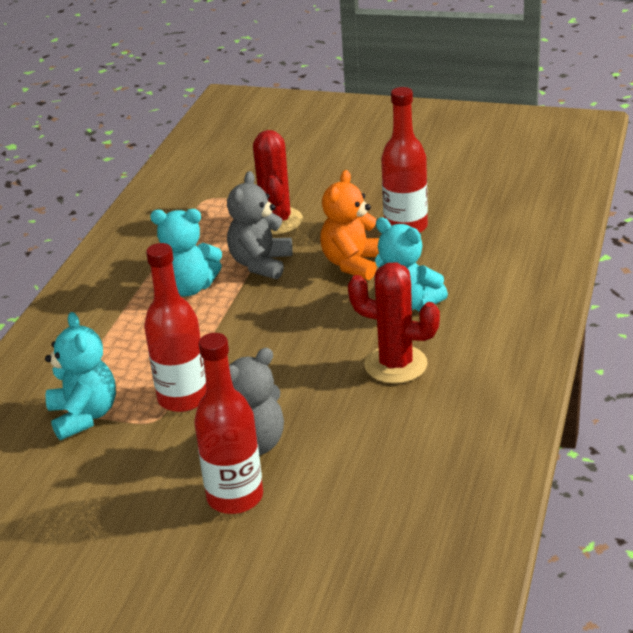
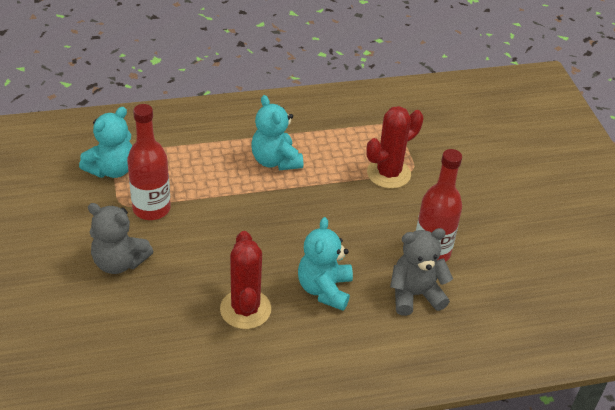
camera: 55 degrees right, 10 degrees up
red bottle [194,333,263,514] -> none
grey teddy bear [227,171,293,279] -> grey teddy bear moved to [390,228,453,316]
orange teddy bear [320,170,379,280] -> none

